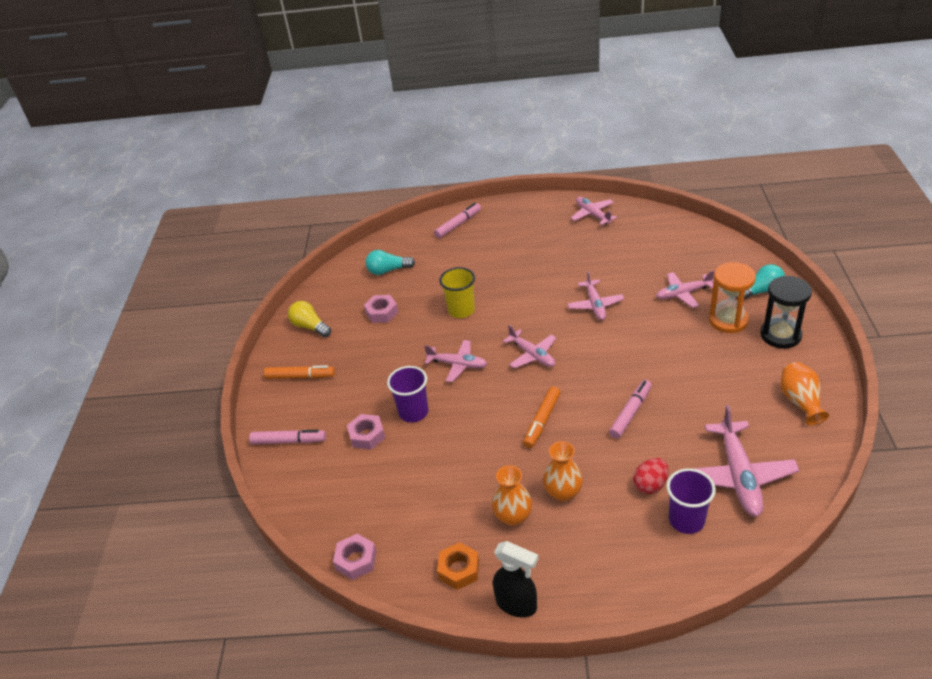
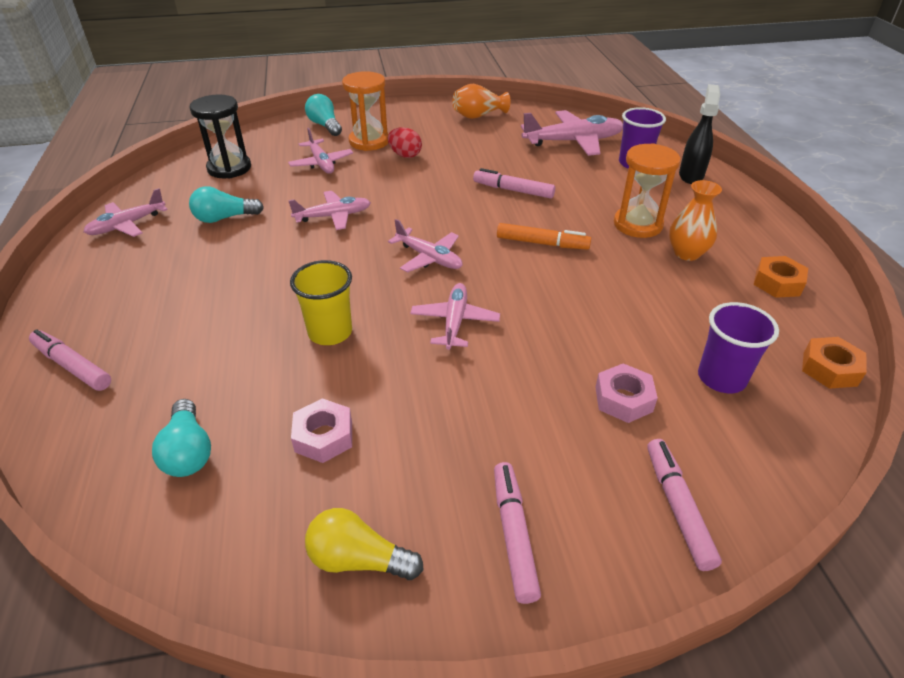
camera: 105 degrees left, 0 degrees up
orange marker [264,365,335,379] -> pink marker [494,462,541,604]
yellow light bulb [288,301,331,337] -> yellow light bulb turned 75 degrees clockwise [305,508,424,580]
pink nut [333,534,377,580] -> orange nut [802,337,867,389]
purple cup [387,366,429,422] -> purple cup moved to [698,302,779,393]
black spray bottle [493,541,538,617] -> black spray bottle moved to [679,84,720,184]
pink plane [503,325,556,369] -> pink plane turned 90 degrees clockwise [388,219,463,273]
orange vase [543,441,583,502] -> orange hourglass [614,143,681,238]
red egg [633,458,669,494] -> red egg moved to [388,127,422,158]
black hourglass [760,276,812,349] -> black hourglass moved to [189,94,251,179]
none -> turquoise light bulb [189,186,264,223]

